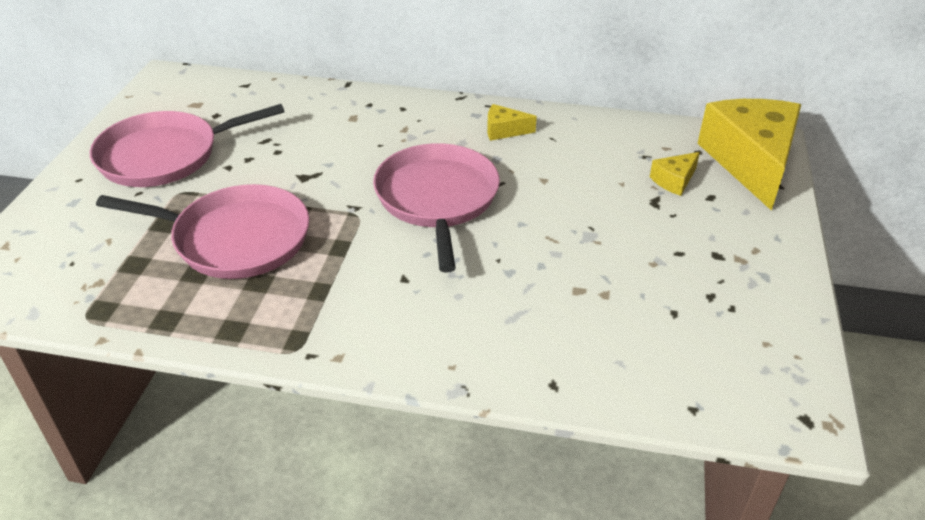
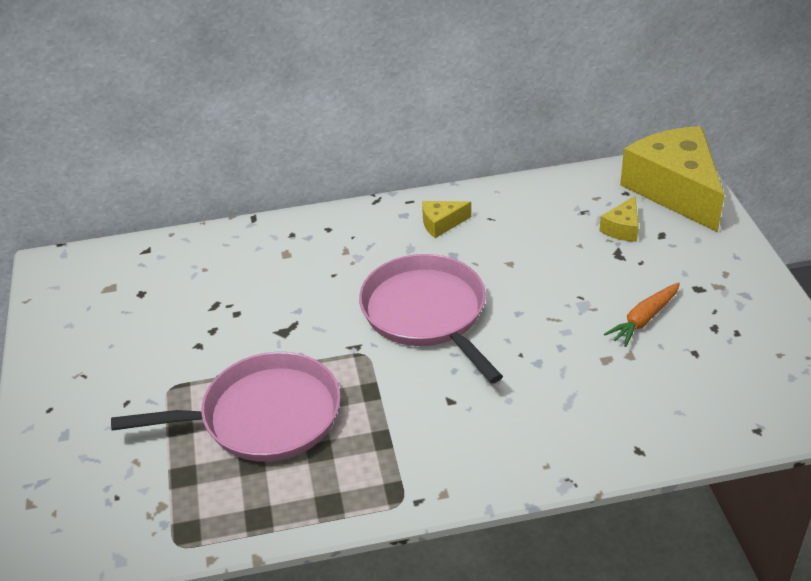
camera: 20 degrees left, 0 degrees up
pink pan [90,104,285,187] -> none
none -> orange carrot [604,282,680,347]

